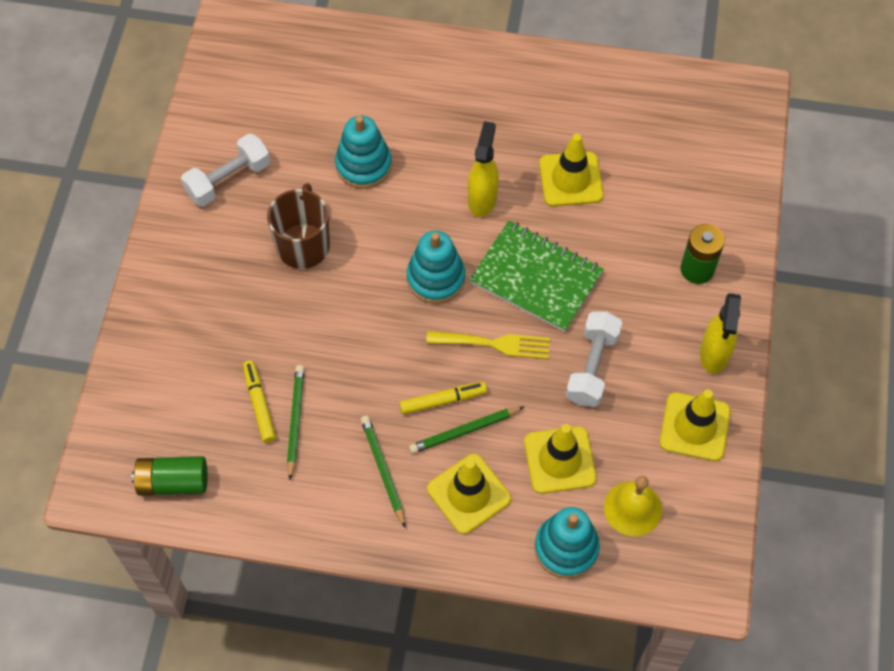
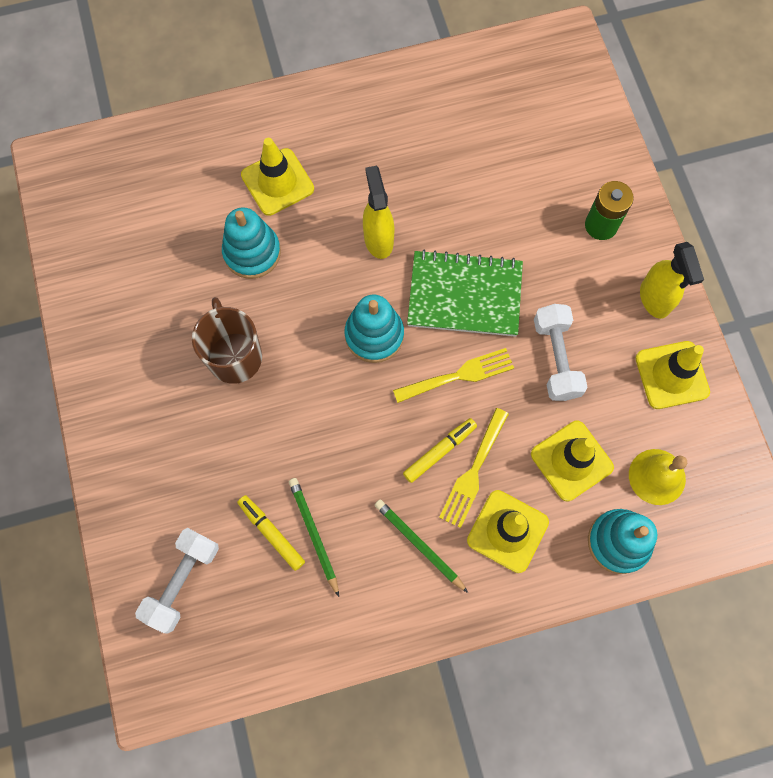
camera: 25 degrees left, 10 degrees up
green battery [131,456,207,496] -> none
white dumbbell [181,134,270,207] -> white dumbbell moved to [135,528,219,634]
green pencil [409,407,524,454] -> yellow fork [439,408,509,528]
yellow traffic cone [539,133,603,206] -> yellow traffic cone moved to [241,138,314,216]

